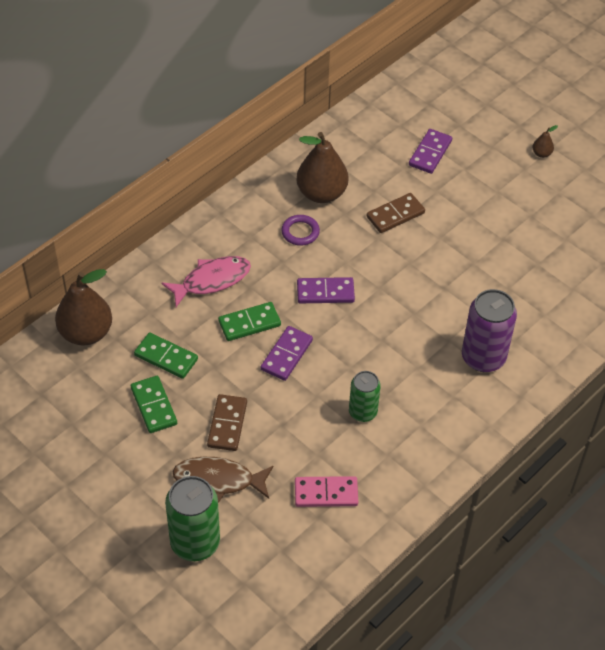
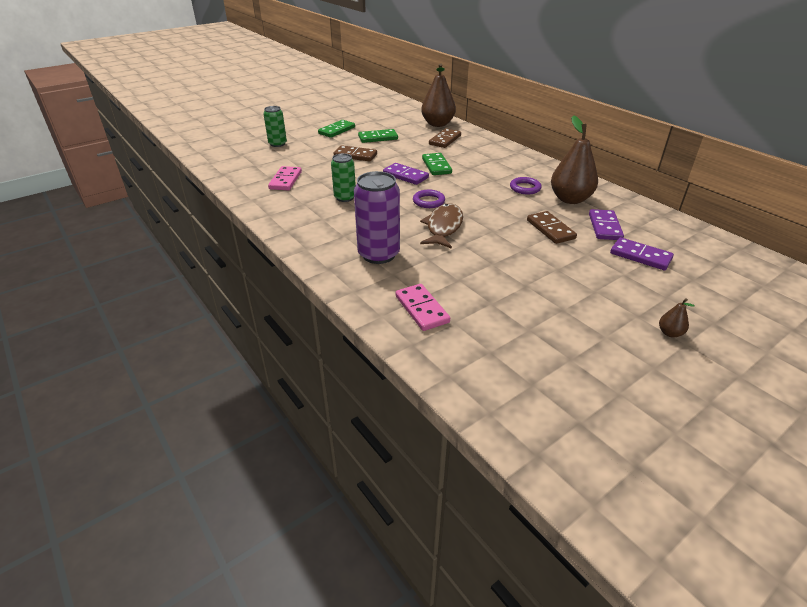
camera: 100 degrees right, 15 degrees down
green domino [134,333,198,379] -> green domino moved to [318,120,355,138]
pink fish [161,256,251,307] -> none
green can [165,476,220,561] -> green can [263,106,287,147], size x0.62
brown fish [172,457,274,503] -> brown fish moved to [420,203,463,249]
purple domino [297,277,355,303] -> purple domino moved to [589,209,624,240]
none -> pink domino [396,284,450,331]
none -> purple ring [413,190,445,208]
none -> brown domino [429,128,461,148]

